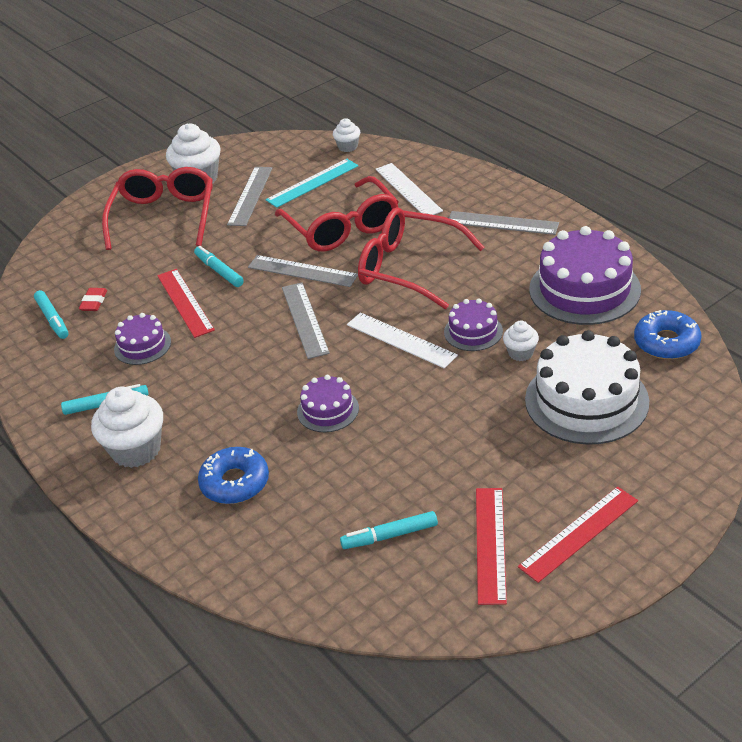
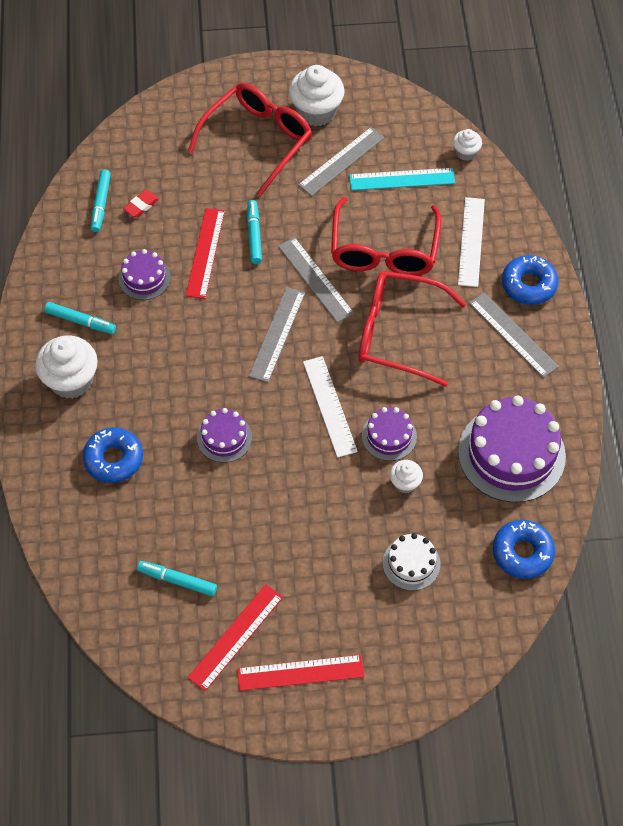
camera: 30 degrees right, 20 degrees up
red glasses [358,207,485,309] -> red glasses turned 45 degrees counterclockwise [358,271,467,387]
white cake [525,330,649,445] -> white cake [383,533,440,591], size x0.52
none -> blue donut [502,255,558,305]

